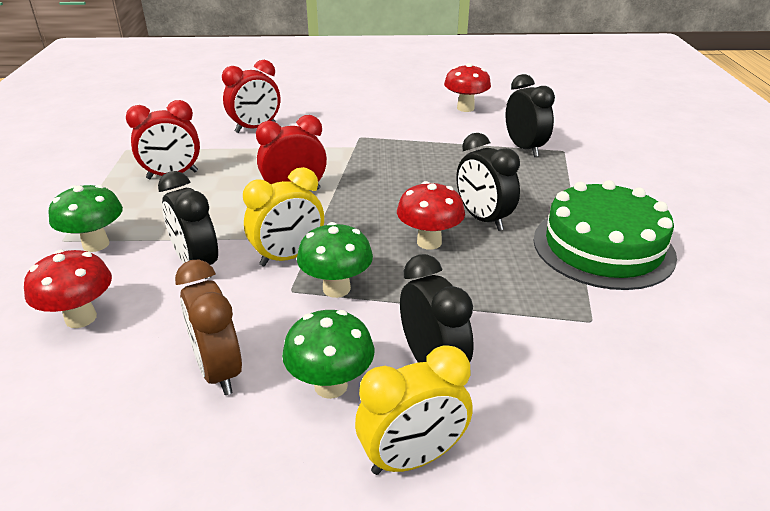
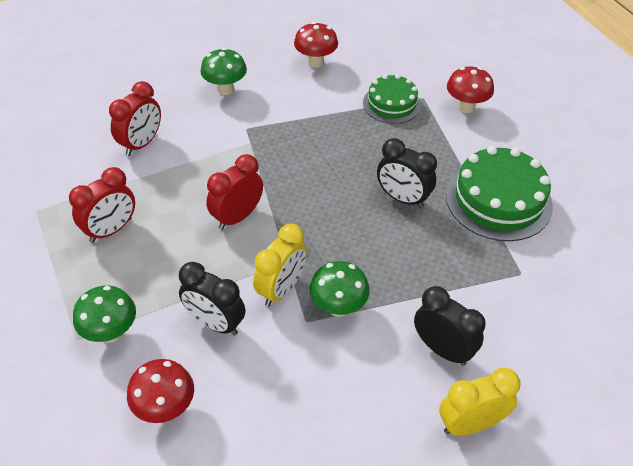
camera: 25 degrees left, 15 degrees up
brown clock [175,259,242,395] -> none
green mushroom [282,310,374,399] -> green mushroom moved to [200,48,247,95]
yellow clock [355,345,473,475] -> yellow clock turned 150 degrees counterclockwise [439,368,521,436]
red mushroom [397,181,465,250] -> red mushroom moved to [447,66,494,113]
black clock [505,74,555,157] -> green cake [363,74,421,124]

